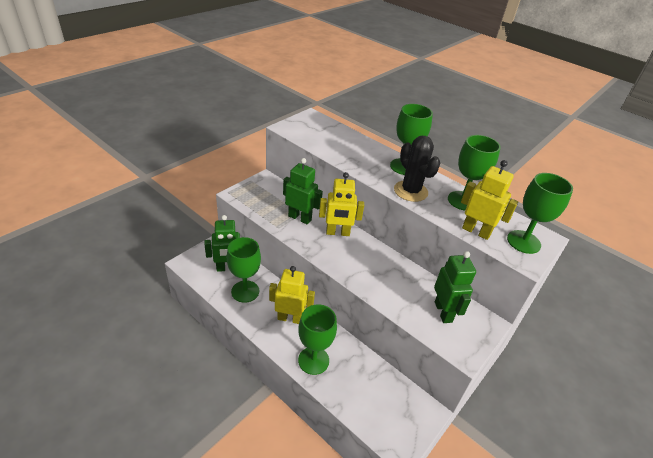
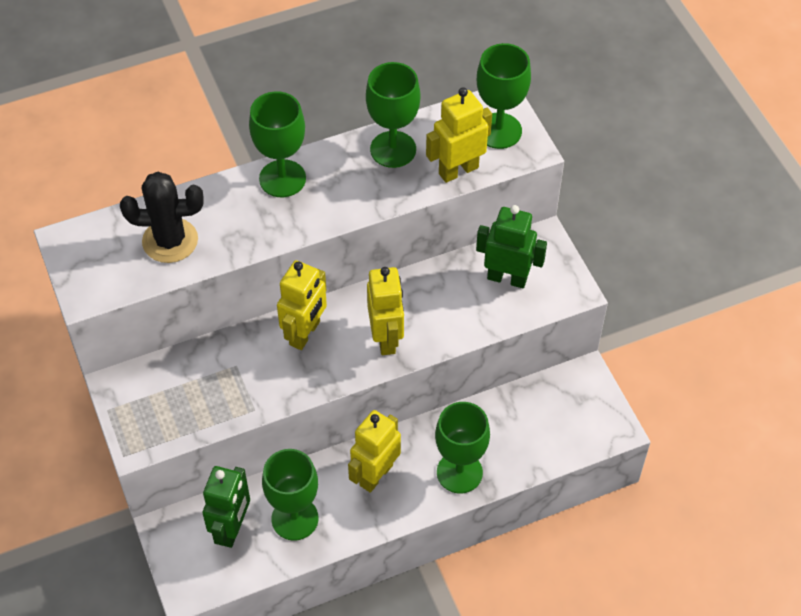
camera: 60 degrees left, 15 degrees up
green robot [283,158,323,225] -> none
black cactus [394,136,440,202] -> black cactus moved to [120,172,203,263]
none -> yellow robot [367,267,404,355]

